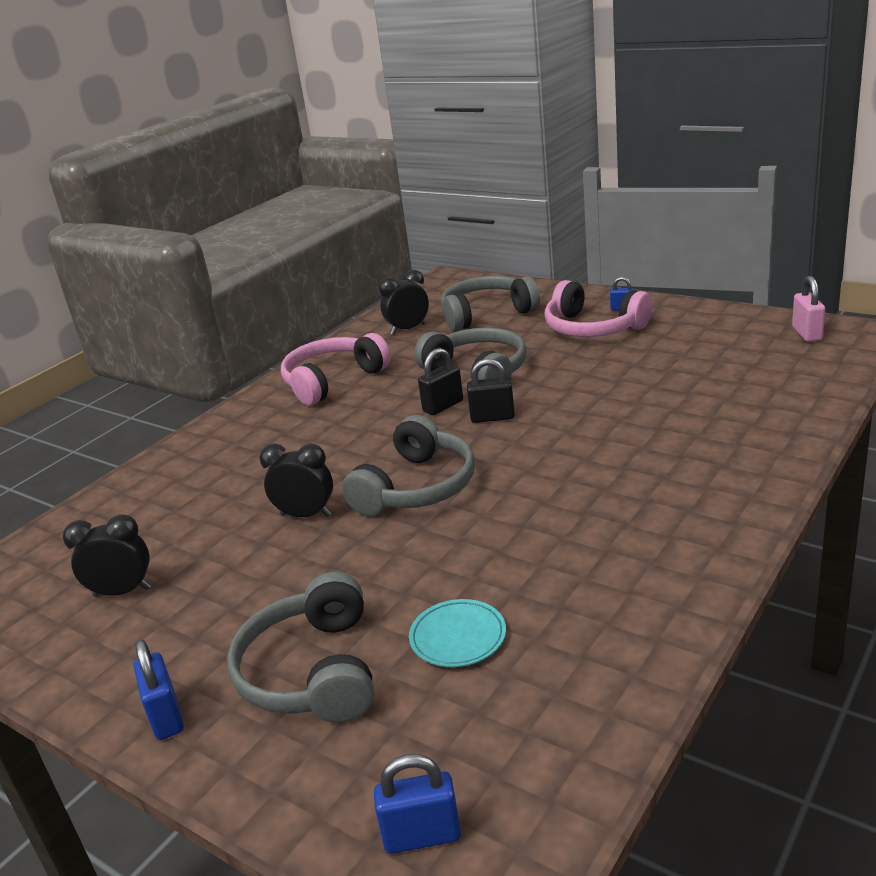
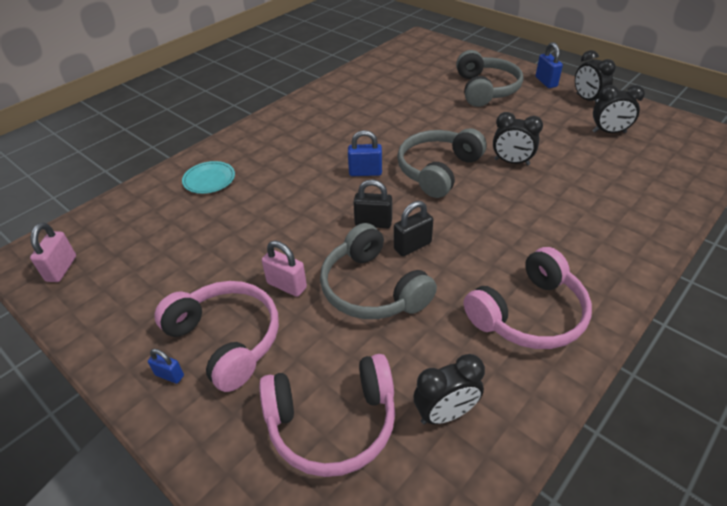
camera: 175 degrees left, 15 degrees up
blue padlock [374,754,461,854] -> blue padlock moved to [348,130,382,176]
turquoise plate [409,599,506,667] -> turquoise plate moved to [182,161,235,194]
grey headphones [441,276,540,331] -> pink headphones [259,354,395,477]
none -> pink padlock [262,241,307,297]
none -> black clock [575,50,616,104]

